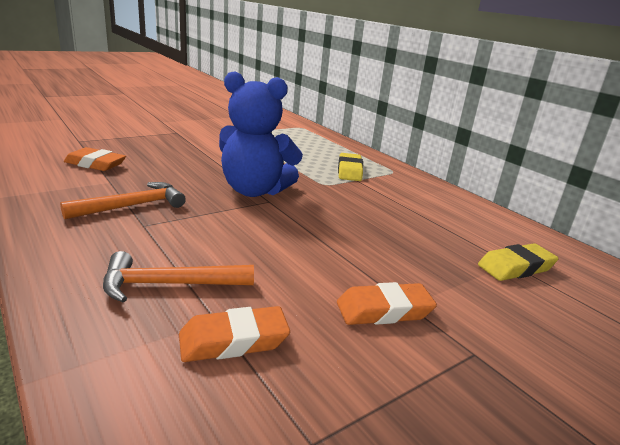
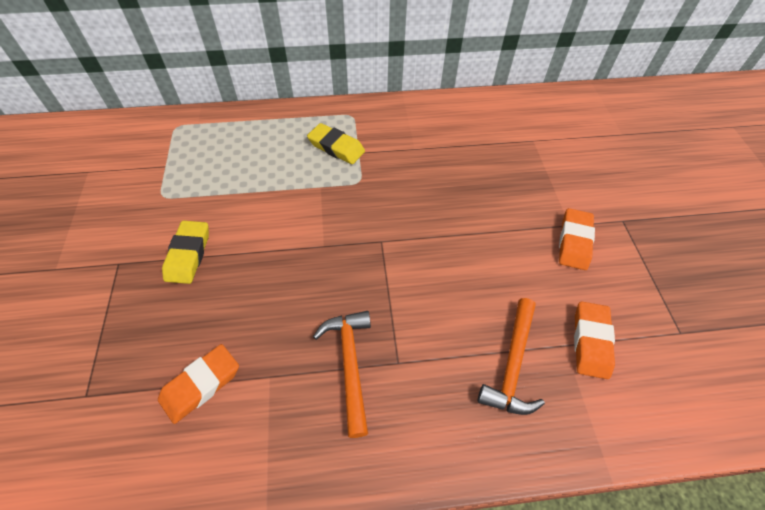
camera: 60 degrees left, 30 degrees up
blue teddy bear [219,71,303,197] -> none
yellow eraser [478,243,558,281] -> yellow eraser moved to [162,220,209,284]

